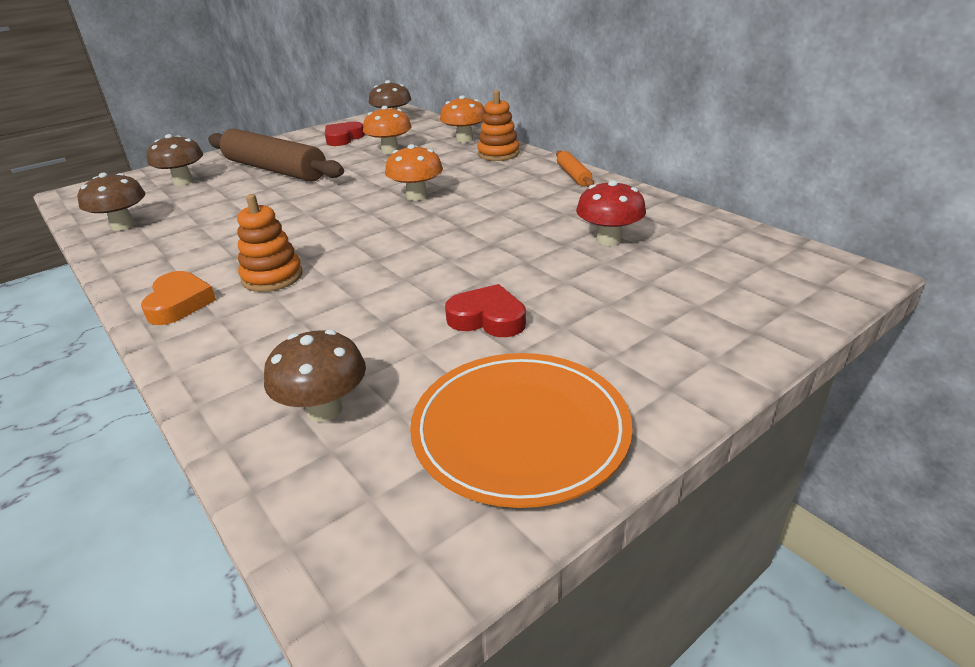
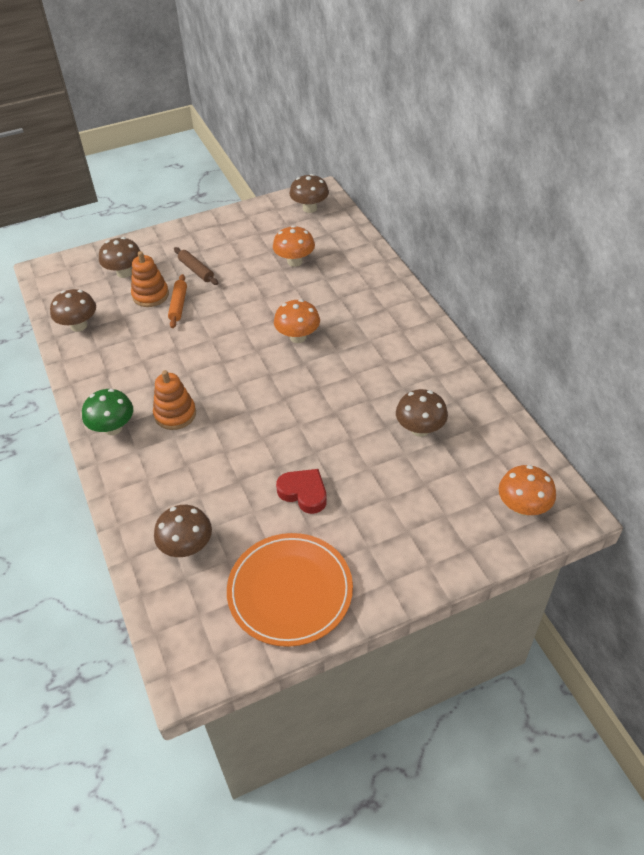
camera: 15 degrees right, 15 degrees up
orange heart [141,271,216,325] -> green mushroom [82,389,133,435]
brown rolling pin [208,129,344,181] -> brown rolling pin [174,247,218,285], size x0.45
red heart [325,122,365,146] -> none
orange mushroom [440,95,485,143] -> orange mushroom moved to [499,465,556,516]
orange stacking toy [477,90,520,161] -> orange stacking toy moved to [131,251,169,307]
orange rolling pin [556,150,594,187] -> orange rolling pin moved to [168,274,187,328]
red mushroom [576,180,646,246] -> brown mushroom [396,389,448,437]

